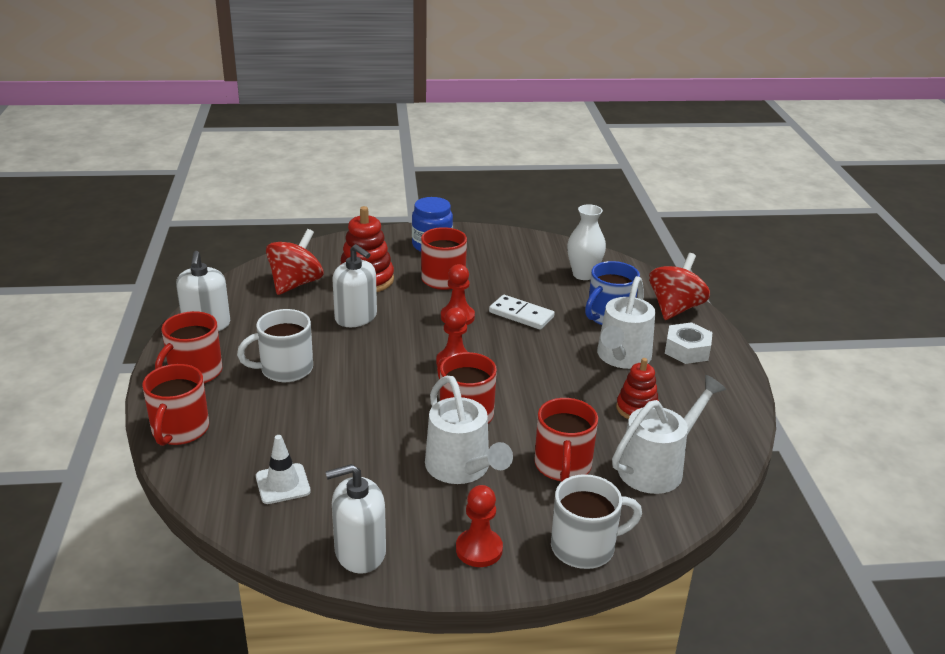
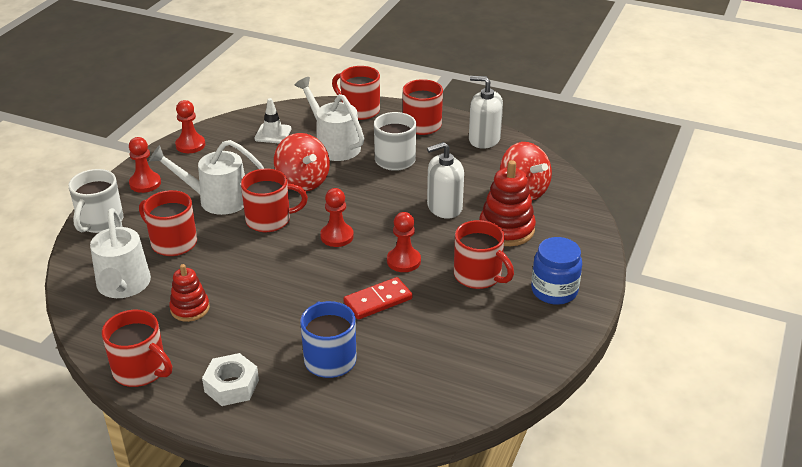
camera: 120 degrees right, 5 degrees up
white soap dispenser [326,464,386,574] -> red pawn [175,100,205,153]
white domino [489,295,555,330] -> red domino [343,277,413,320]
white vase [567,204,606,280] -> none
white watering can [597,276,655,369] -> white watering can moved to [295,77,364,161]
red spinning top [649,253,710,320] -> red spinning top moved to [274,133,330,191]
none -> red mug [102,310,172,387]

